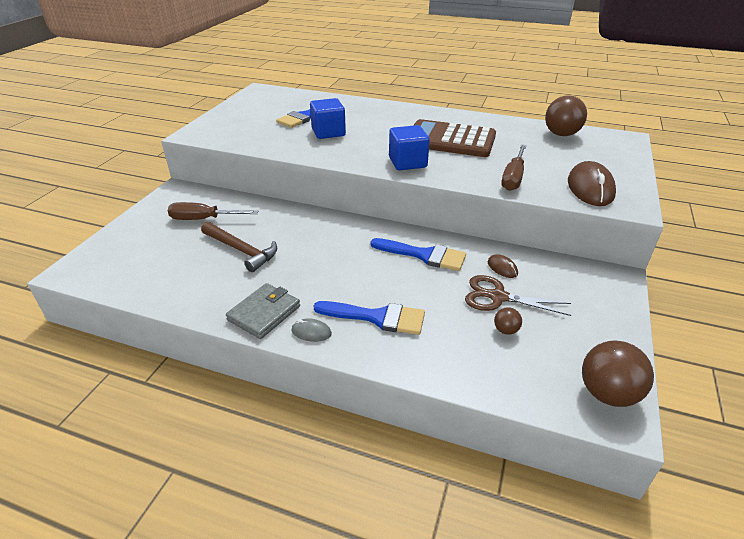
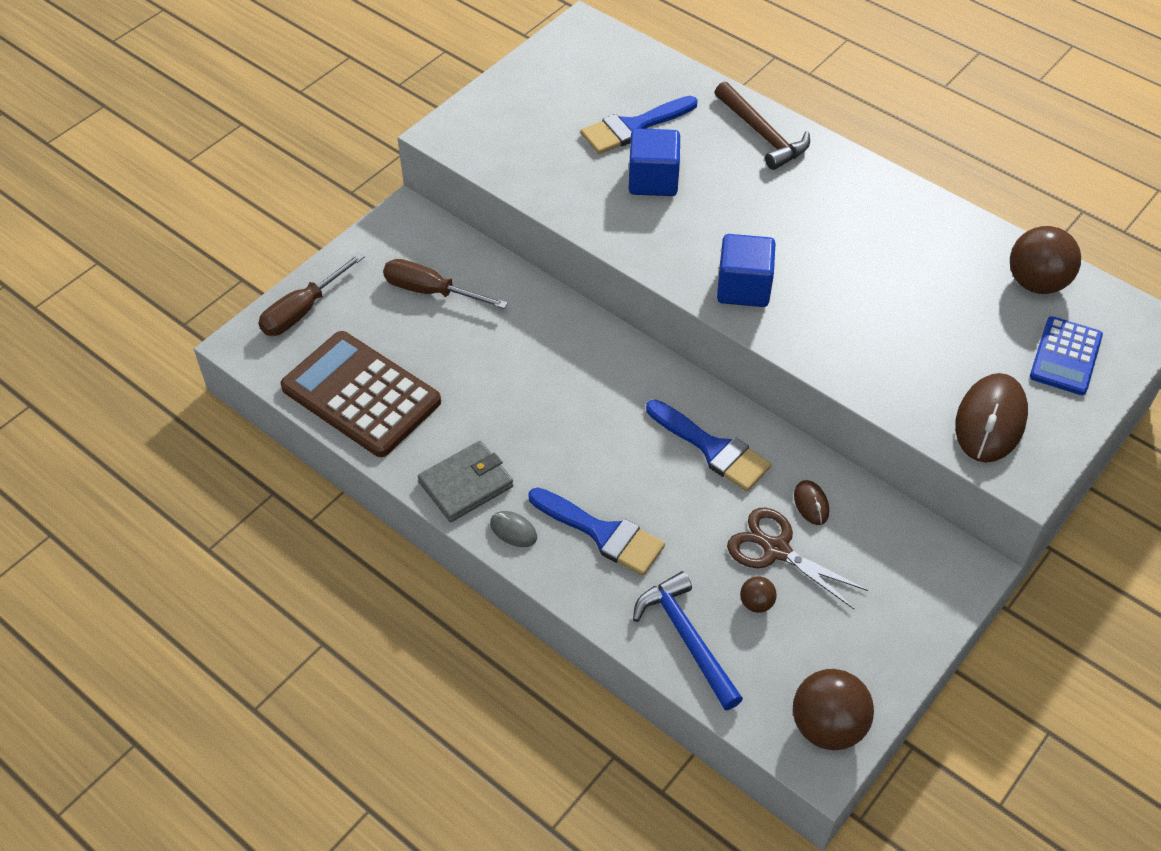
camera: 20 degrees right, 15 degrees up
brown hammer [201,222,277,272] -> brown hammer moved to [715,81,810,170]
brown calculator [413,119,496,157] -> brown calculator moved to [280,331,441,457]
brown screwdriver [501,144,527,191] -> brown screwdriver moved to [258,253,365,336]
none -> blue hammer [633,571,743,710]
none -> blue calculator [1030,316,1103,395]

